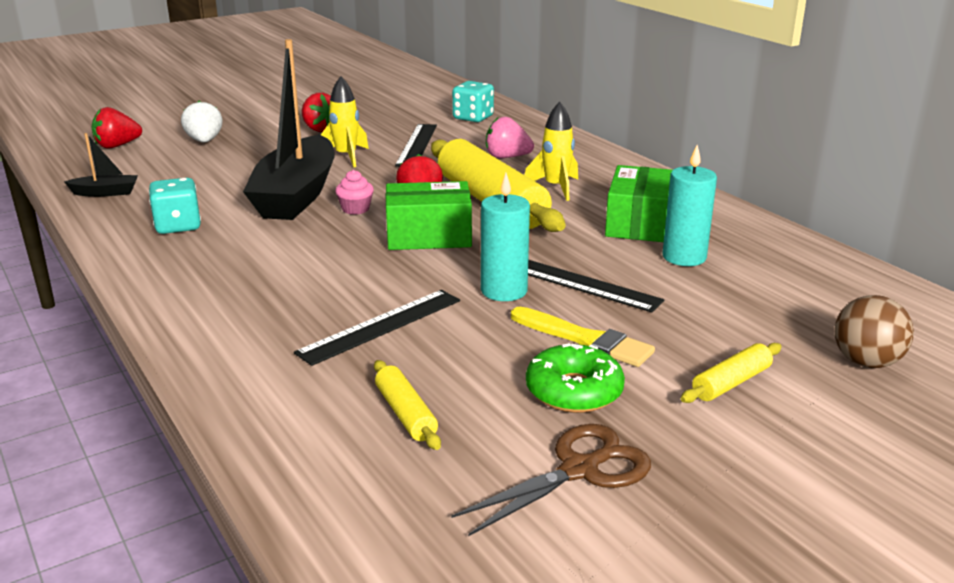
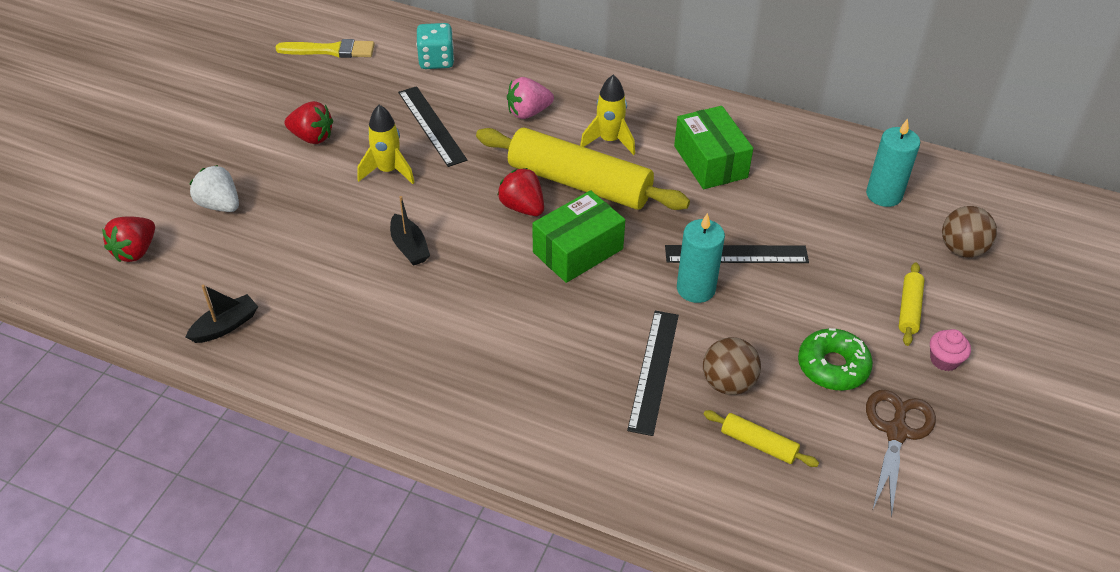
camera: 35 degrees left, 20 degrees up
turquoise dice [149,178,201,234] -> none
black boat [243,39,334,220] -> black boat [390,196,430,266], size x0.42
pink cupcake [335,170,374,215] -> pink cupcake moved to [930,329,971,371]
yellow brush [511,307,655,367] -> yellow brush moved to [275,39,375,58]
turquoise candle [662,145,717,266] -> turquoise candle moved to [866,119,920,207]
none -> brown ball [703,337,761,395]

